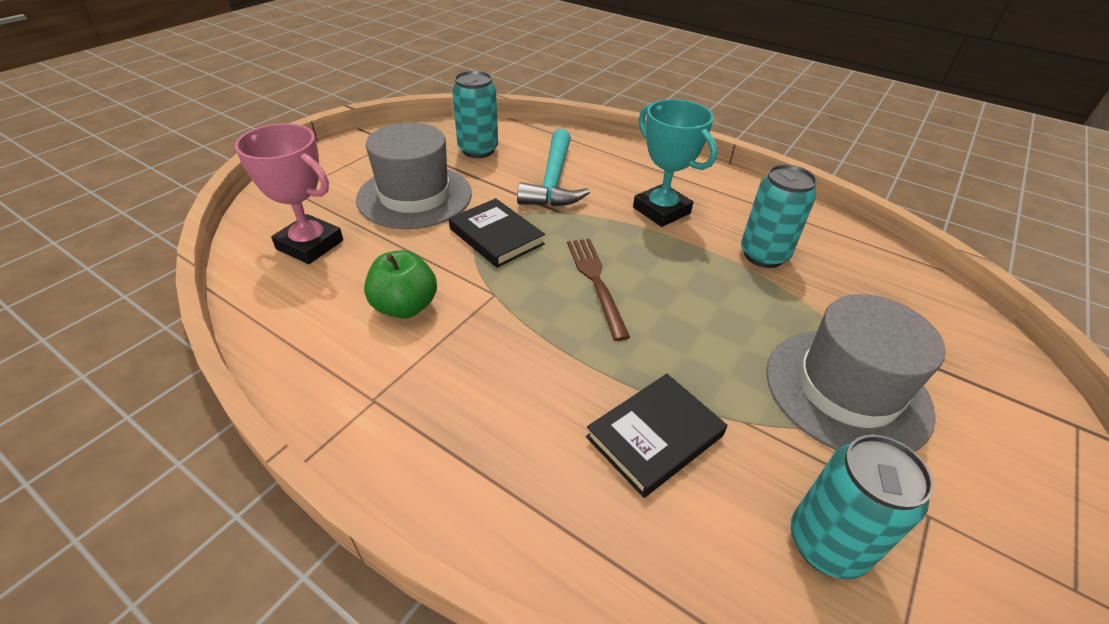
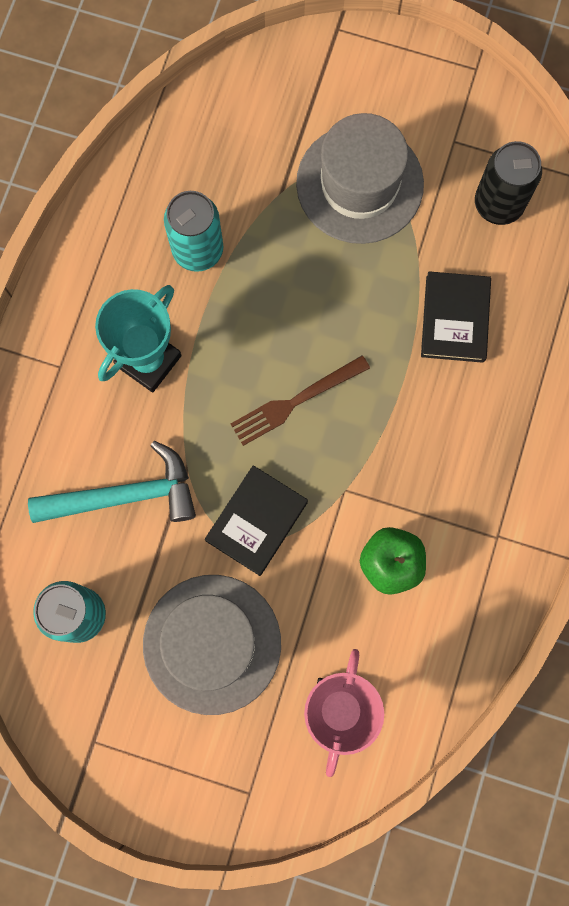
camera: 105 degrees left, 35 degrees up
black book [586,374,727,498] -> black book turned 60 degrees clockwise [421,271,491,363]
turquoise can [791,435,934,579] -> black can [475,141,542,225]

